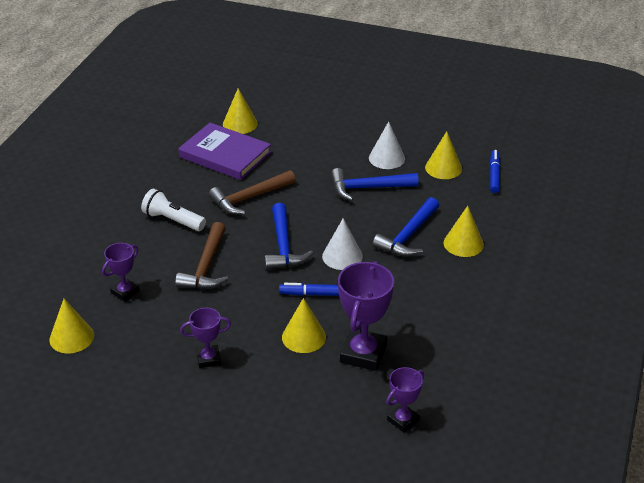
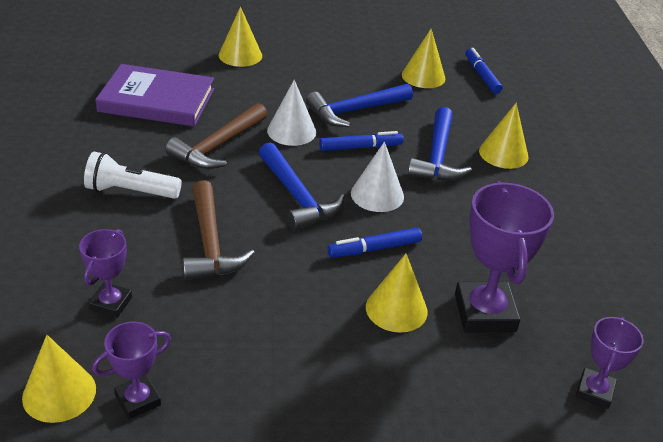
camera: 25 degrees left, 0 degrees up
purple trophy [180,307,231,368] -> purple trophy moved to [92,322,171,419]
yellow cone [223,88,258,134] -> yellow cone moved to [219,7,262,67]
white cone [369,121,405,169] -> white cone moved to [267,80,316,146]
none -> blue marker [319,131,404,151]

